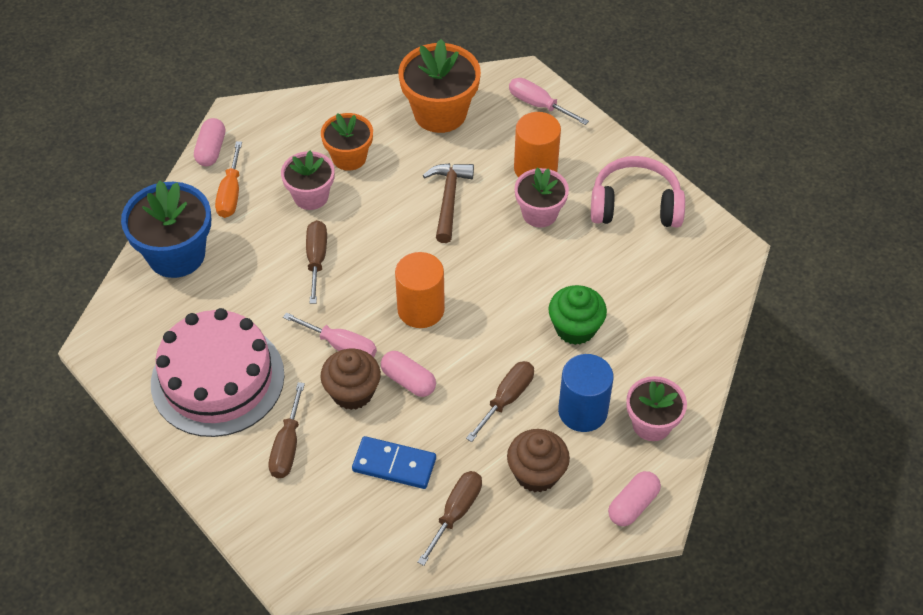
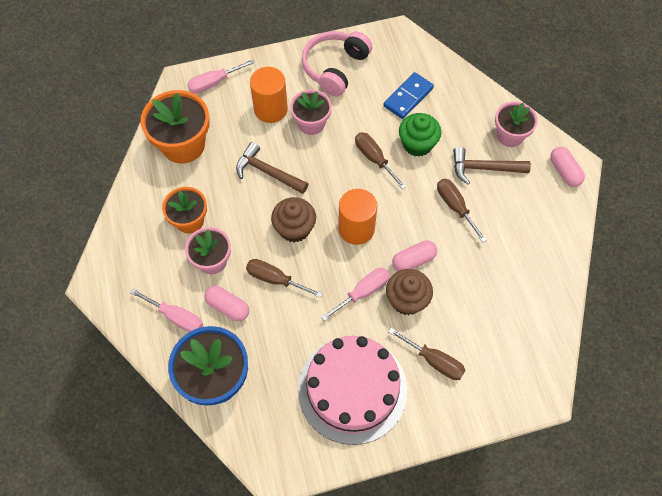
camera: 65 degrees left, 10 degrees up
pink capsule [194,118,225,166] -> pink capsule moved to [204,286,249,321]
orange screwdriver [215,141,242,218] -> pink screwdriver [130,289,203,332]
blue domino [352,436,436,489] -> blue domino moved to [384,72,434,119]
brown screwdriver [417,471,482,566] -> brown screwdriver moved to [355,132,406,189]
brown cupcake [507,429,570,492] -> brown cupcake moved to [271,197,316,242]
blue cylinder [558,354,614,432] -> brown hammer [453,147,531,184]

